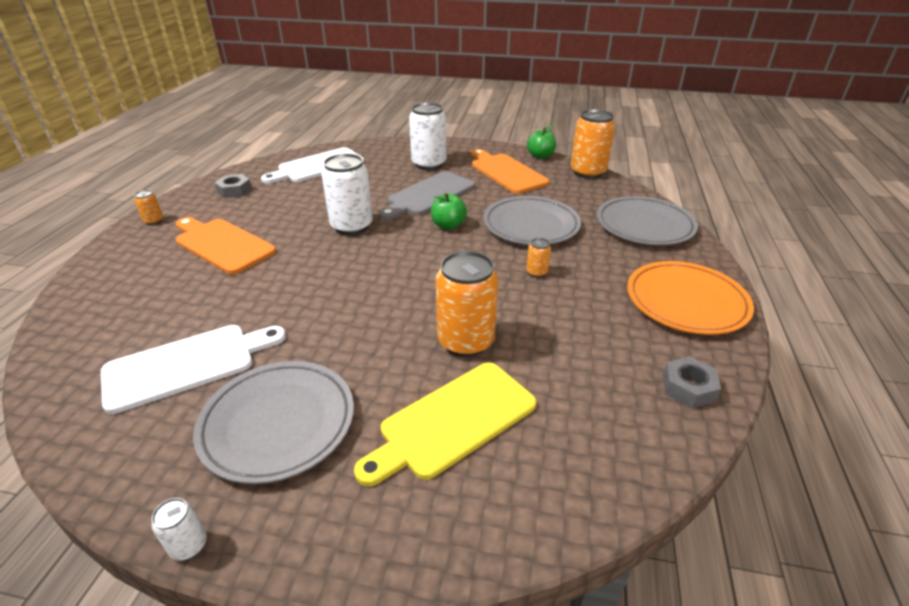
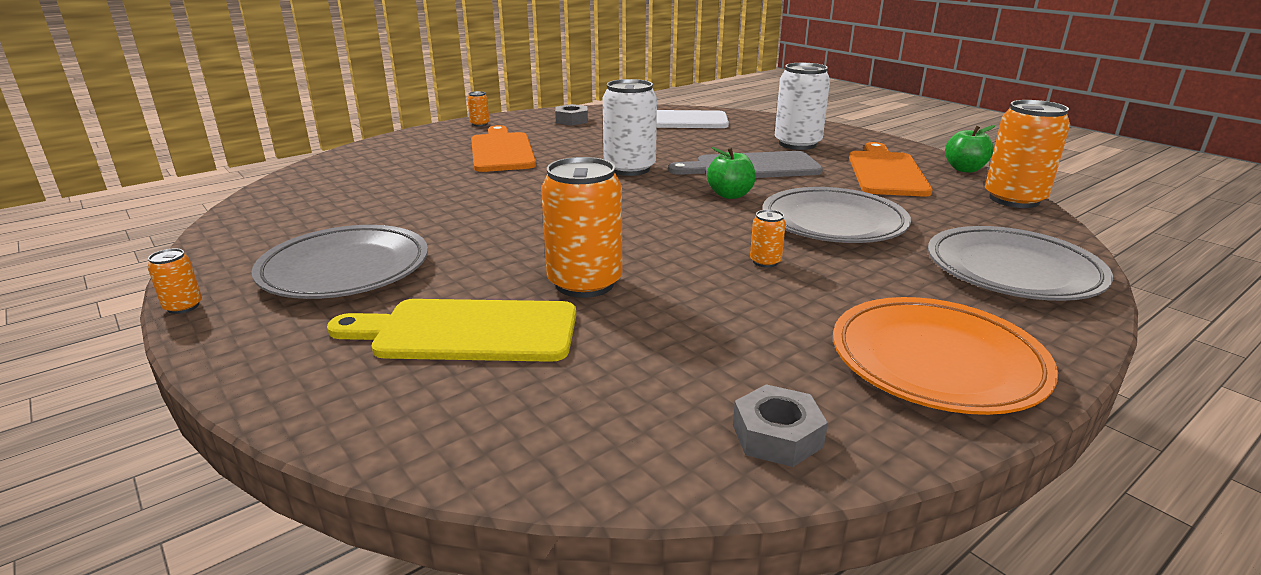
camera: 40 degrees right, 10 degrees down
white cutting board [101,325,286,414] -> none
white can [152,498,207,560] -> orange can [147,249,202,314]

